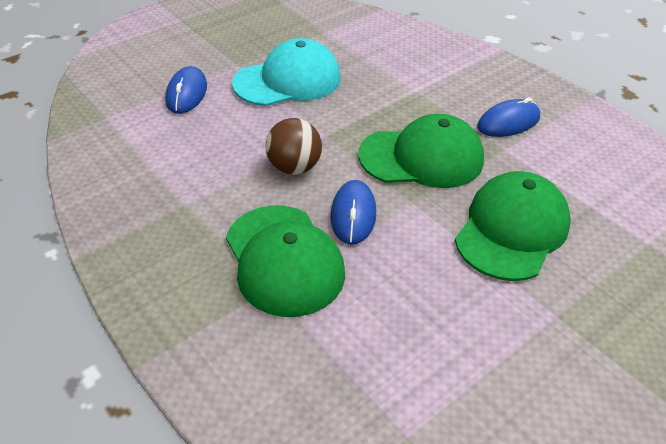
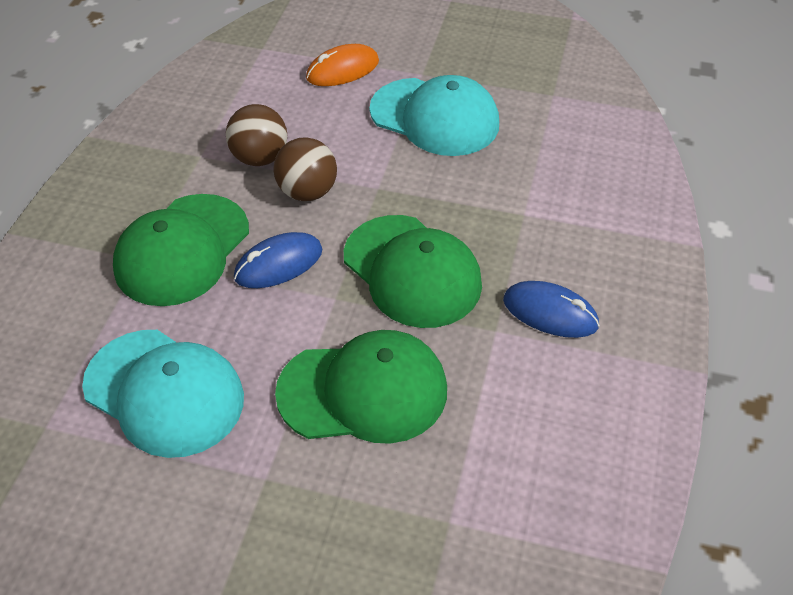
camera: 55 degrees right, 5 degrees up
blue mouse [165,66,207,114] -> orange mouse [306,44,379,86]
none -> turquoise cap [82,330,244,458]
none -> brown ball [226,104,287,166]

